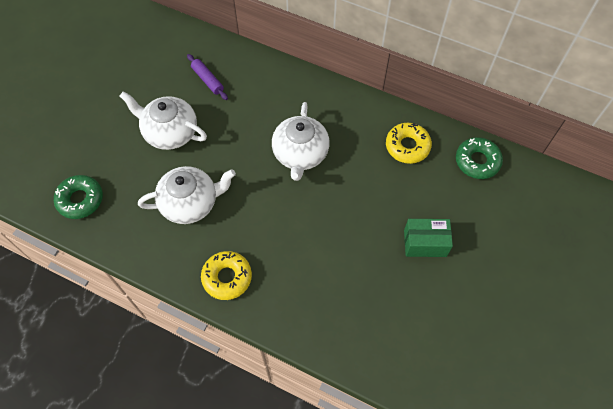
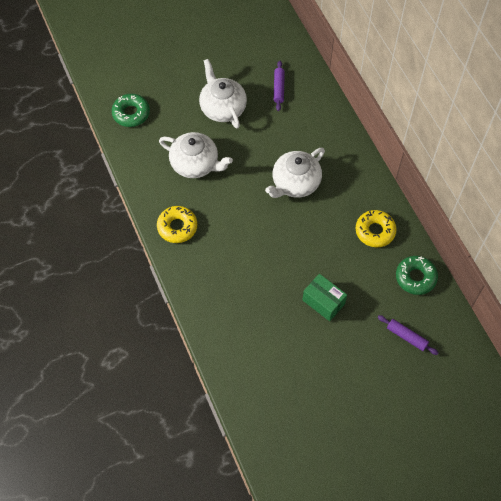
camera: 40 degrees right, 0 degrees up
none -> purple rolling pin [378,315,438,355]

